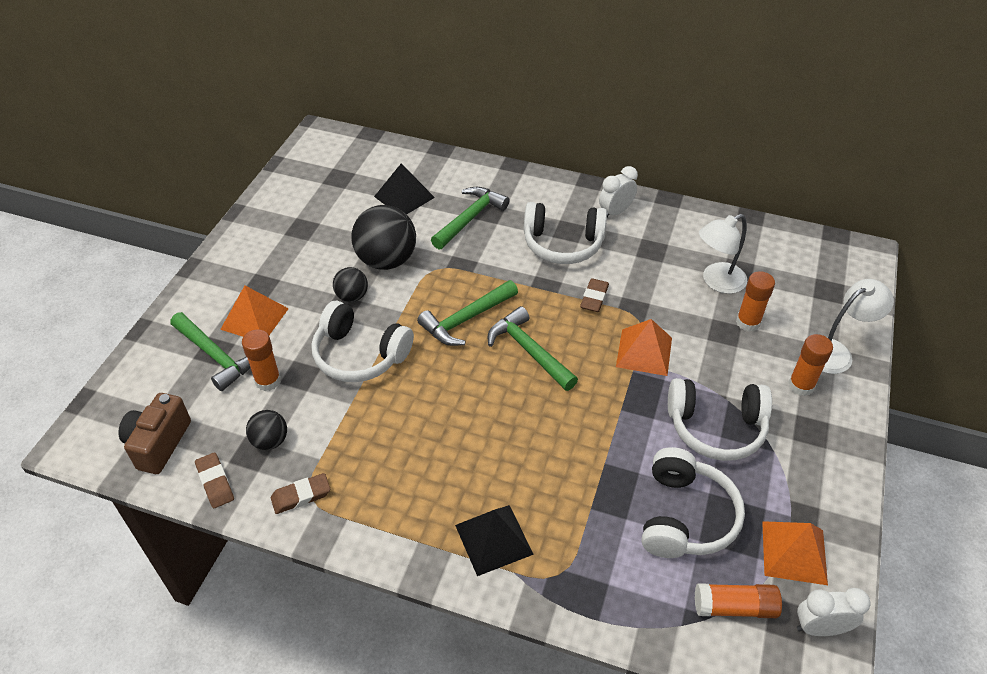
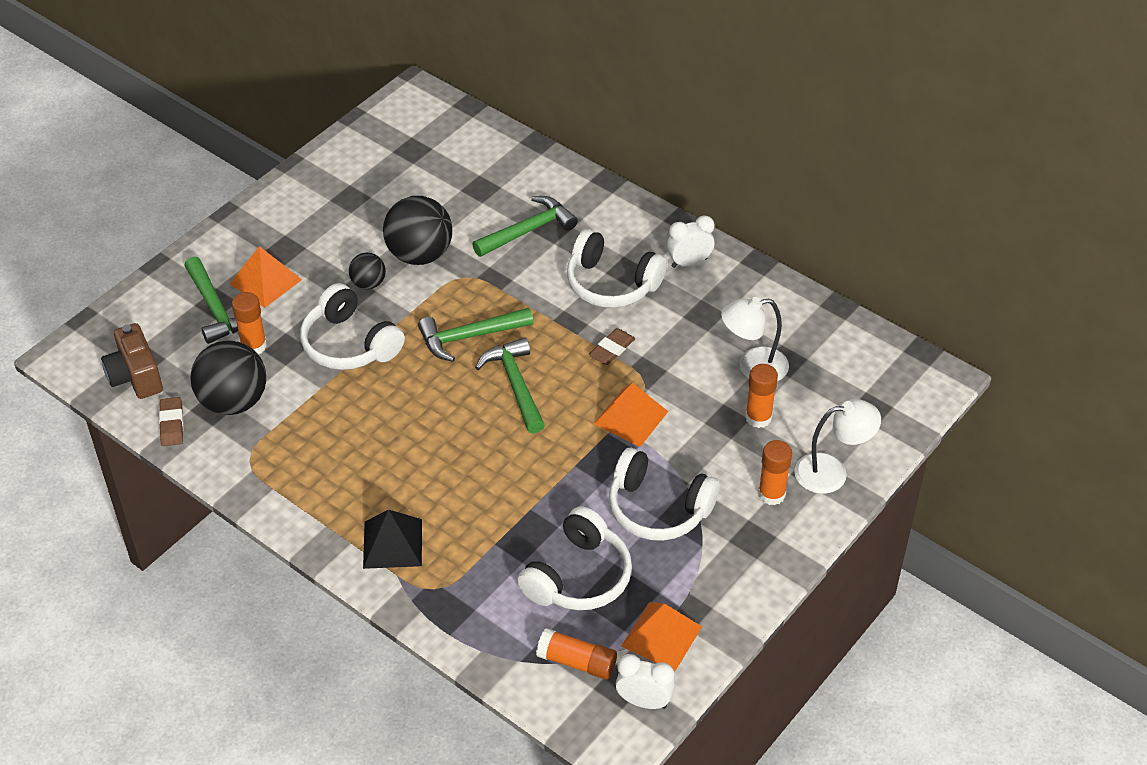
camera: 20 degrees right, 0 degrees up
brown camera [118,393,191,474] -> brown camera turned 60 degrees counterclockwise [101,323,163,399]
black ball [246,410,287,450] -> black ball [190,340,266,415], size x1.90
brown eraser [271,473,330,514] -> none
black pyramid [374,163,435,214] -> none

